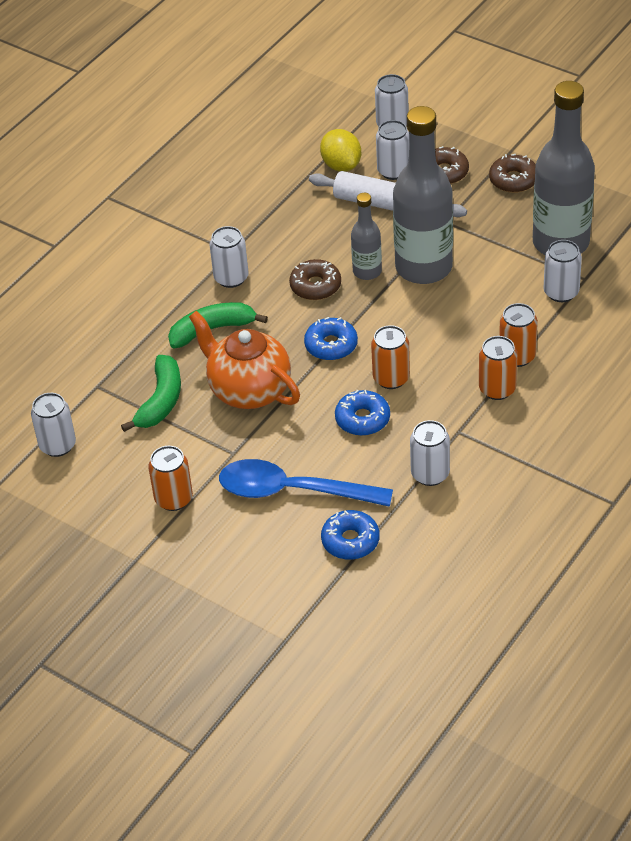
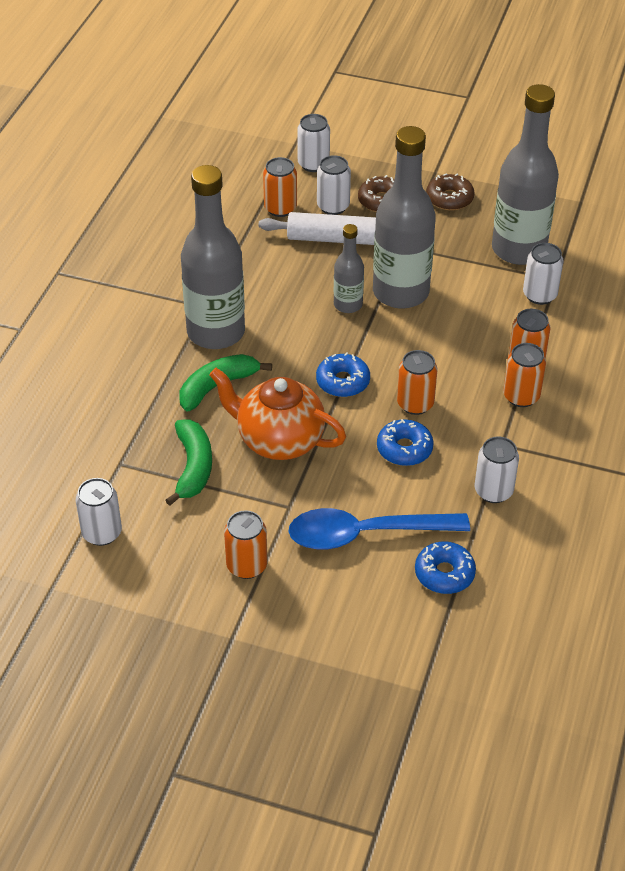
camera: 20 degrees left, 0 degrees up
white can [210,226,248,288] -> grey bottle [181,165,245,349]
brown donut [289,259,341,300] -> none
yellow lemon [320,129,361,172] -> orange can [263,157,297,217]

